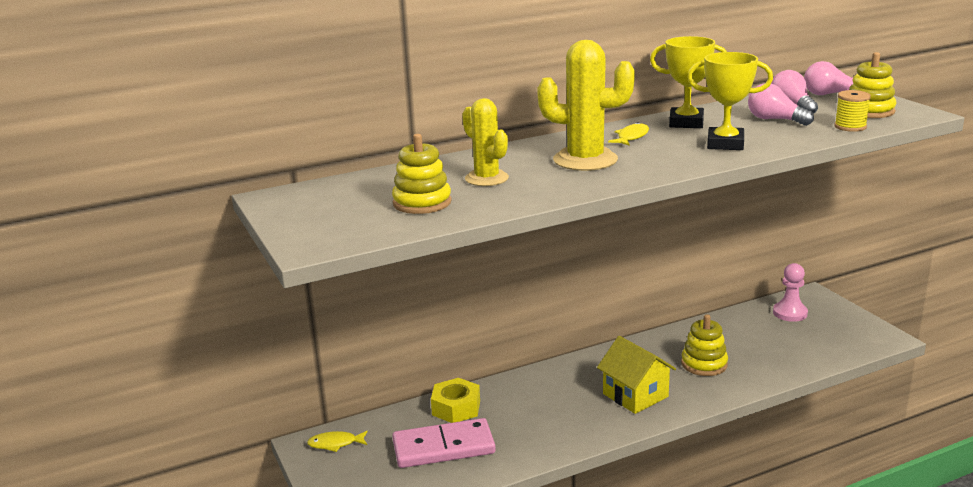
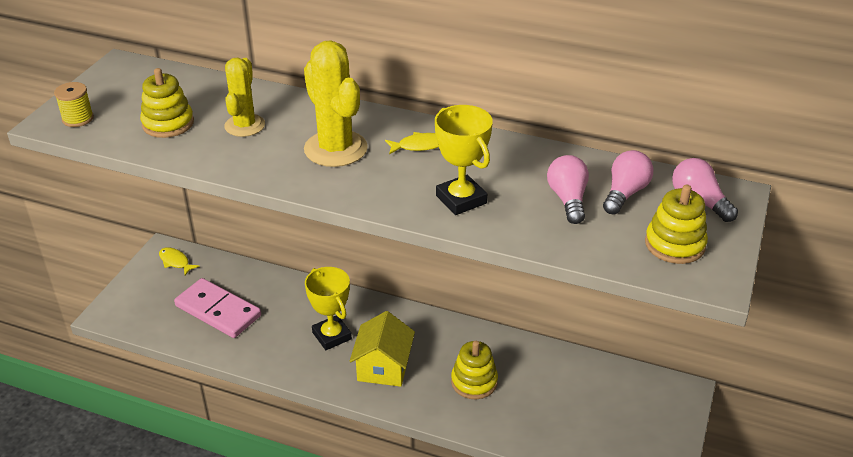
camera: 45 degrees right, 15 degrees up
yellow nut [431,378,480,423] -> none
yellow trophy [650,36,727,128] -> yellow trophy moved to [305,267,352,350]
pink pawn [773,263,808,322] -> none
yellow spool [834,90,871,132] -> yellow spool moved to [54,82,94,127]

